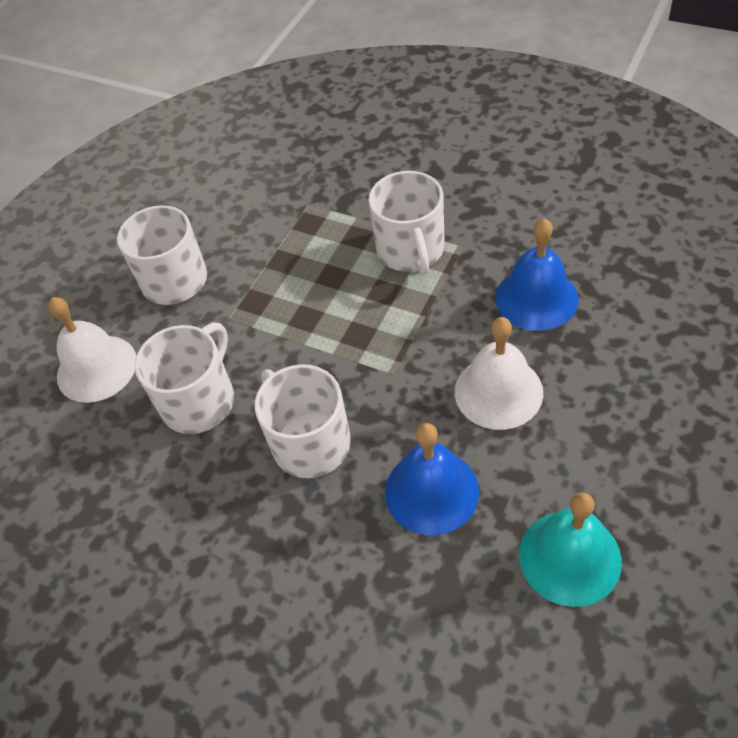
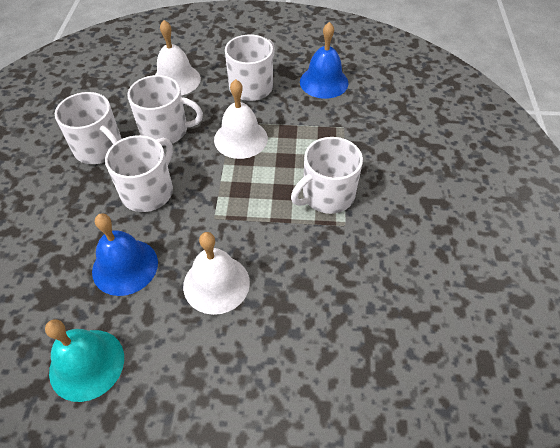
camera: 60 degrees right, 0 degrees up
blue bell [495,218,579,331] -> blue bell moved to [300,22,348,99]
none -> white mug [55,92,122,164]
none -> white bell [214,79,268,159]

